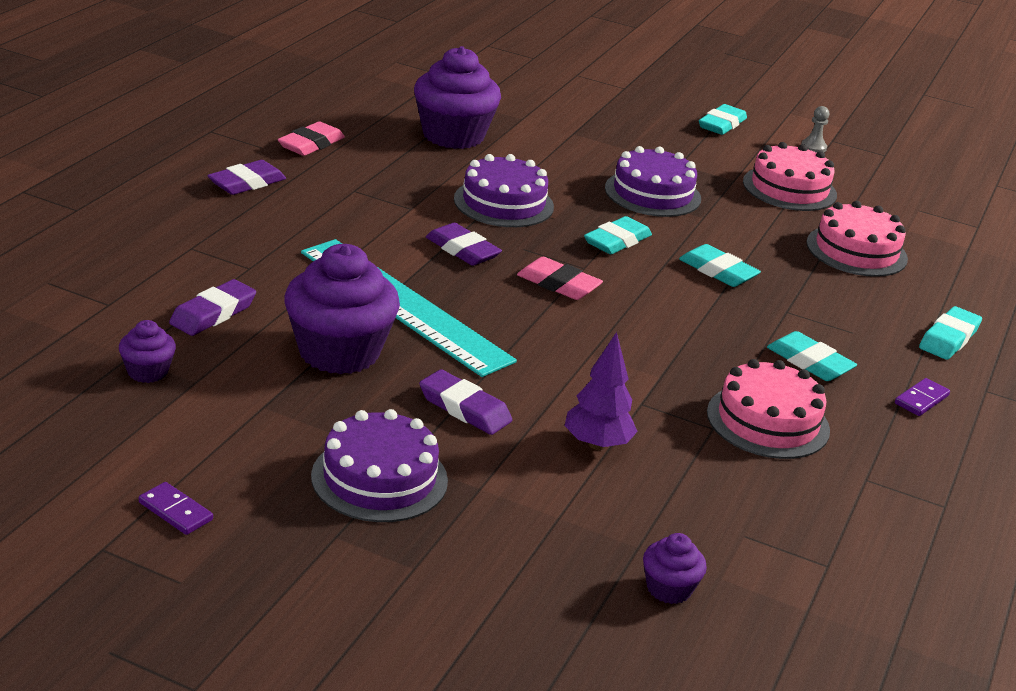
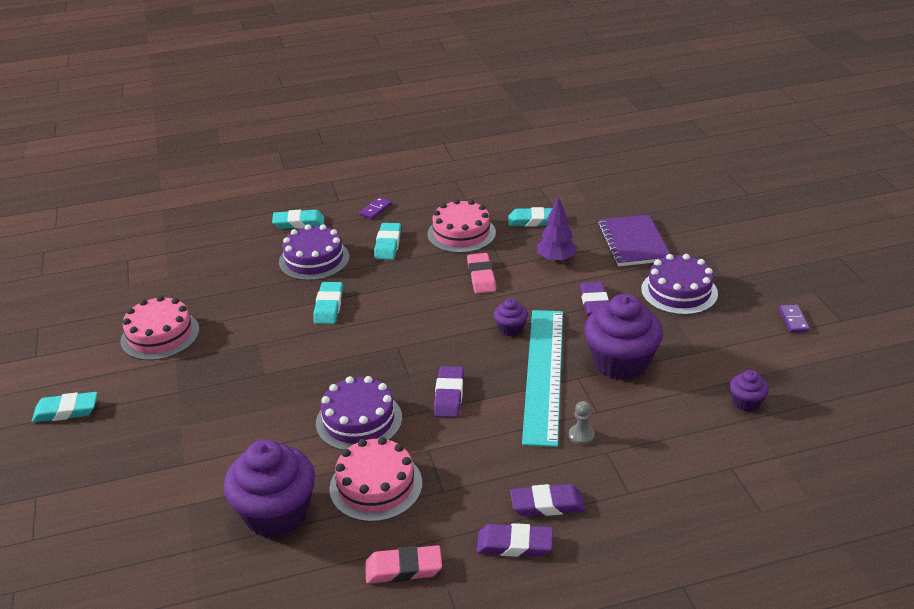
camera: 125 degrees left, 5 degrees up
purple eraser [169,279,256,336] -> purple eraser moved to [510,484,585,517]
pink eraser [517,257,603,300] -> pink eraser moved to [467,253,496,294]
turquoise eraser [584,216,652,254] -> turquoise eraser moved to [508,207,552,227]
purple cake [605,146,701,217] -> purple cake moved to [279,224,350,281]
purple cupcake [643,533,707,604] -> purple cupcake moved to [494,298,528,337]
grey pawn [801,106,829,153] -> grey pawn moved to [569,401,595,445]
pink cake [806,201,908,277] -> pink cake moved to [329,437,422,522]
purple domino [895,378,950,416] -> purple domino turned 60 degrees counterclockwise [359,197,392,219]
none -> purple notebook [598,214,670,266]

